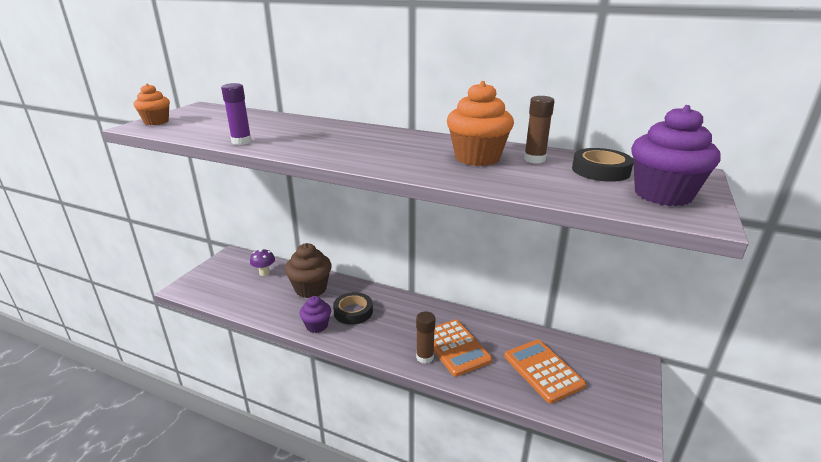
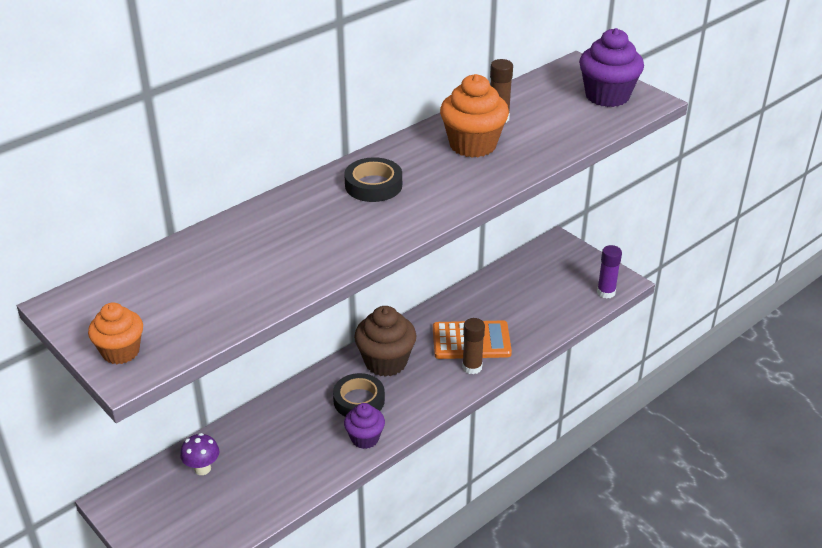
camera: 65 degrees left, 10 degrees up
purple glue stick [221,83,252,145] -> purple glue stick moved to [597,245,622,298]
brown cupcake [285,243,332,298] -> brown cupcake moved to [354,306,417,377]
orange calculator [504,339,586,403] -> none
black tape [572,148,633,182] -> black tape moved to [344,157,402,202]

